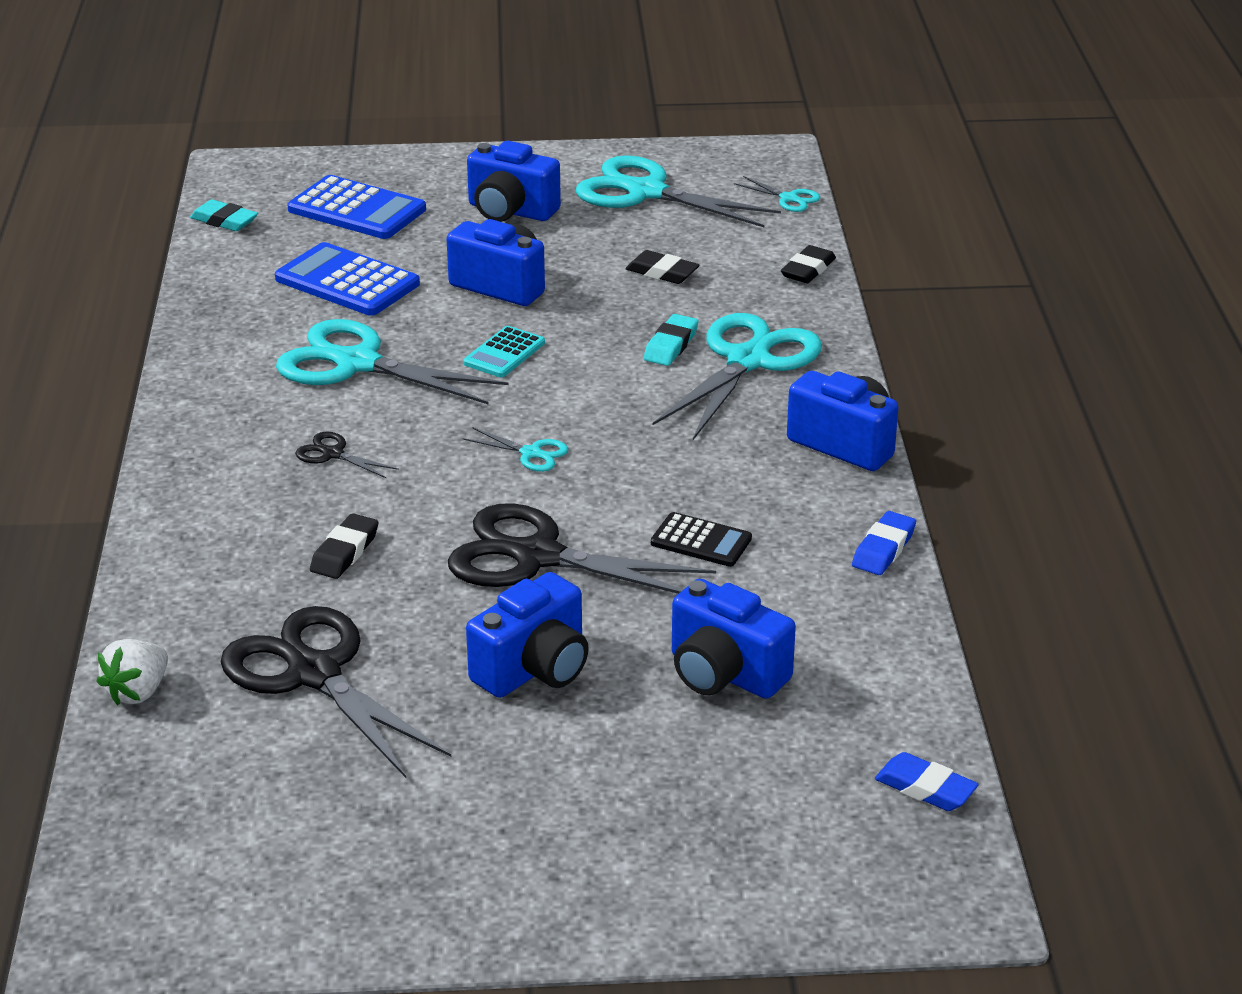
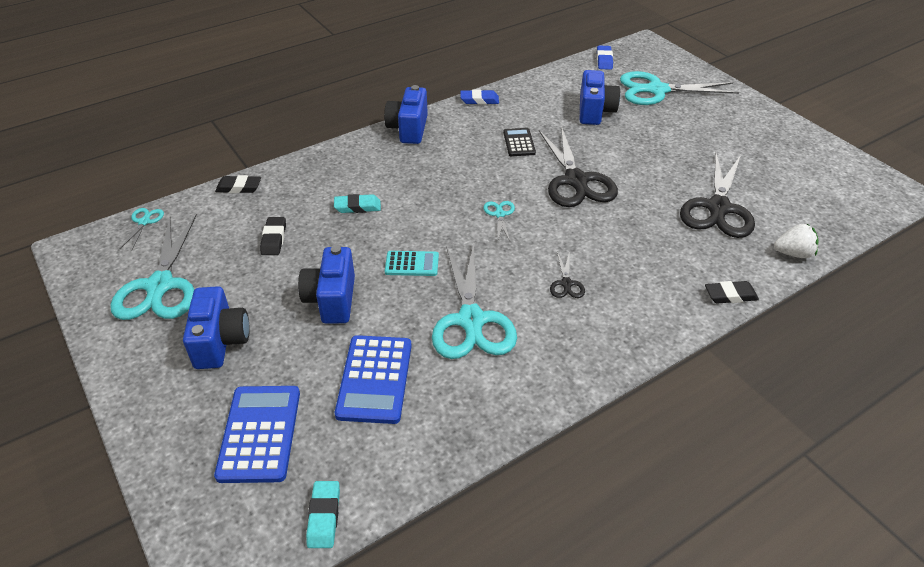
camera: 120 degrees left, 10 degrees up
black eraser [310,513,378,579] -> black eraser moved to [705,281,759,304]
blue camera [466,572,589,698] -> none
turquoise scissors [653,313,822,440] -> turquoise scissors moved to [620,71,739,105]

